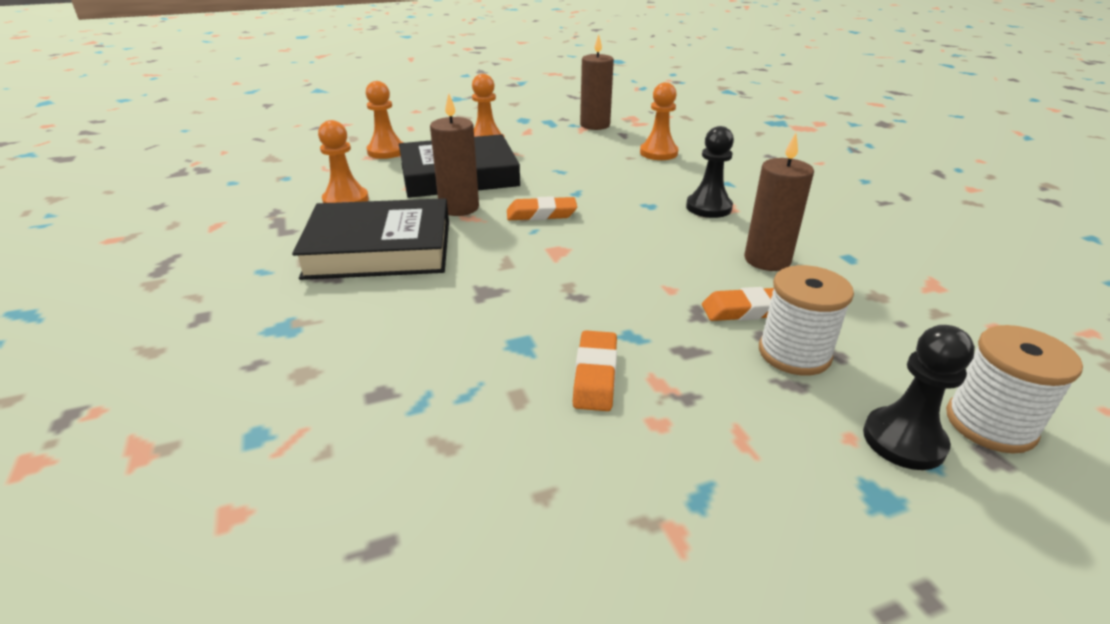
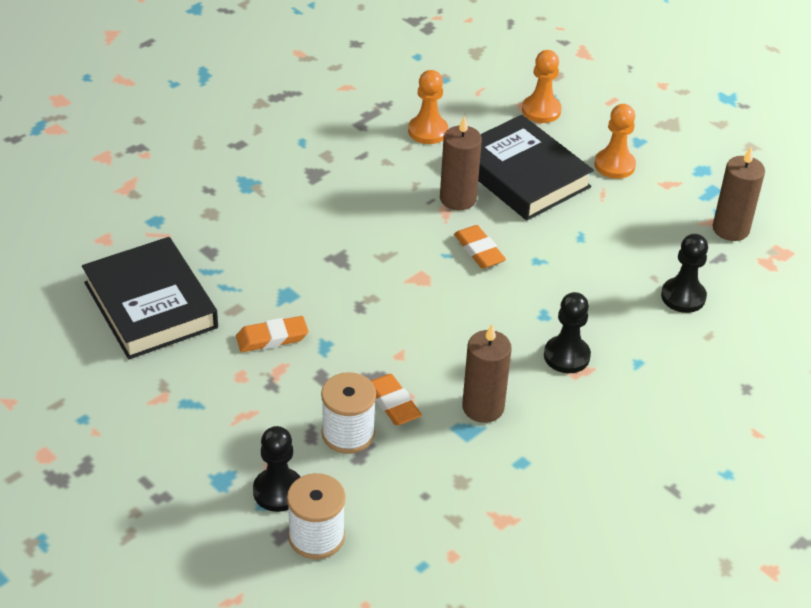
camera: 65 degrees right, 10 degrees up
black book [292,198,449,280] -> black book moved to [82,237,218,359]
orange pawn [640,82,678,160] -> black pawn [661,234,708,313]

